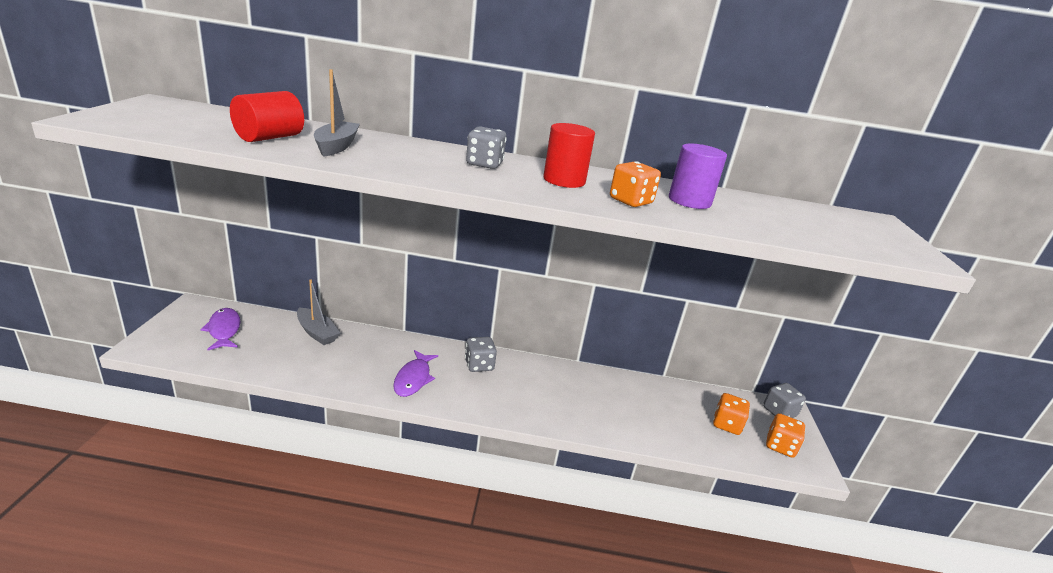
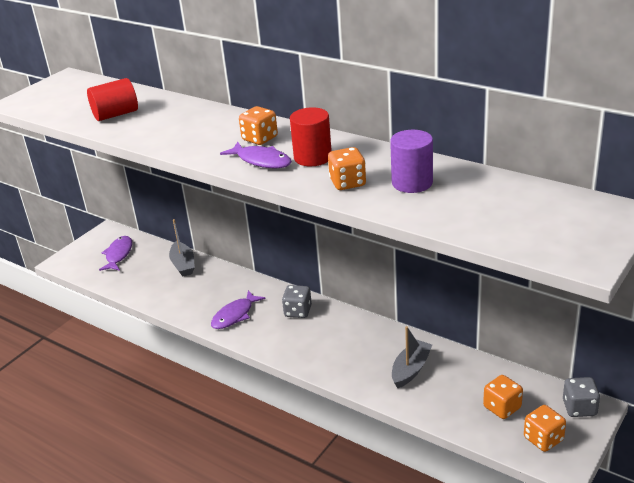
camera: 35 degrees right, 5 degrees up
grey boat [314,69,360,157] -> grey boat moved to [392,326,432,388]
grey dice [466,126,507,169] -> orange dice [239,106,278,145]
none -> purple fish [220,142,292,168]

